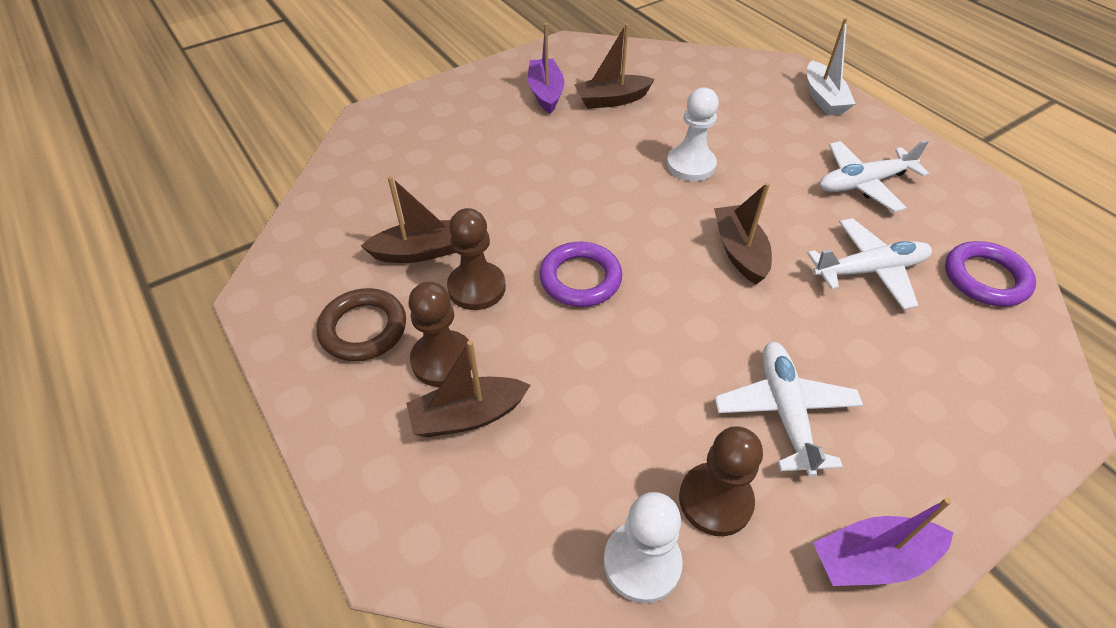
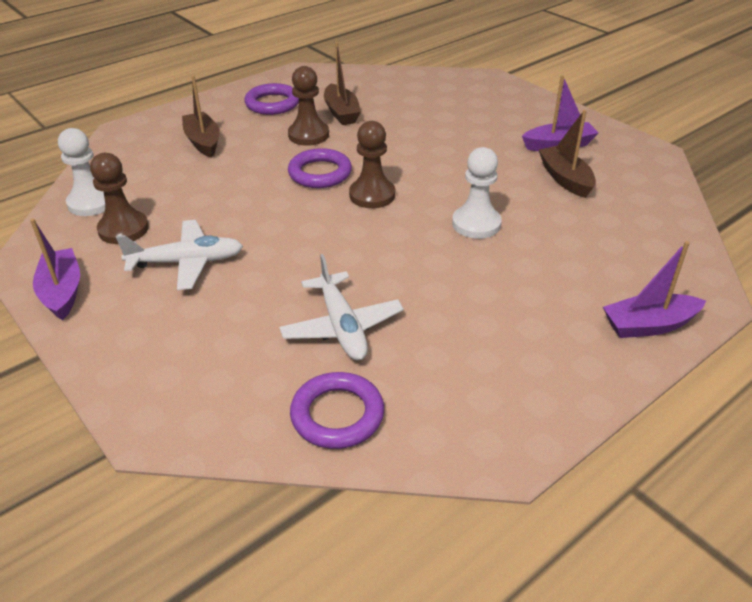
camera: 85 degrees right, 10 degrees down
brown ring [317,288,406,361] -> purple ring [244,83,299,115]
brown pawn [408,282,472,387] -> brown pawn moved to [349,121,395,208]
brown boat [714,182,772,284] -> none
white boat [807,18,855,115] -> purple boat [603,241,706,338]
white plane [820,140,929,212] -> none

